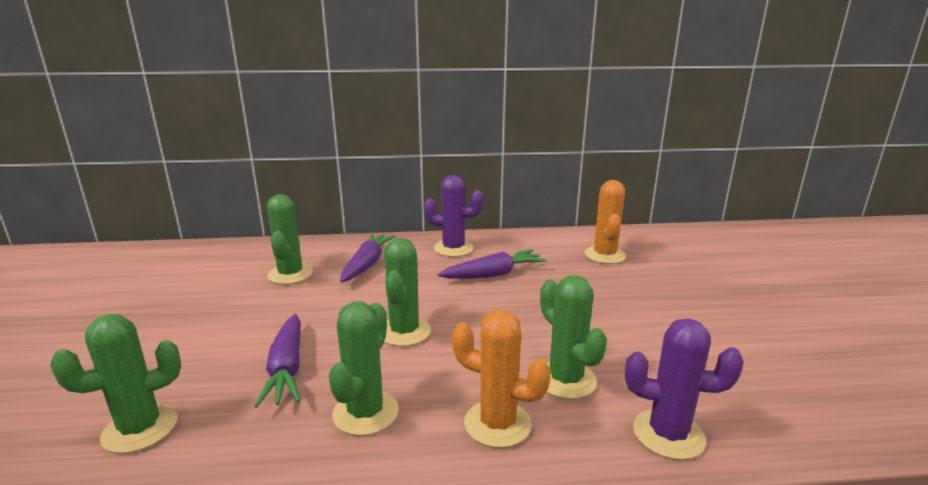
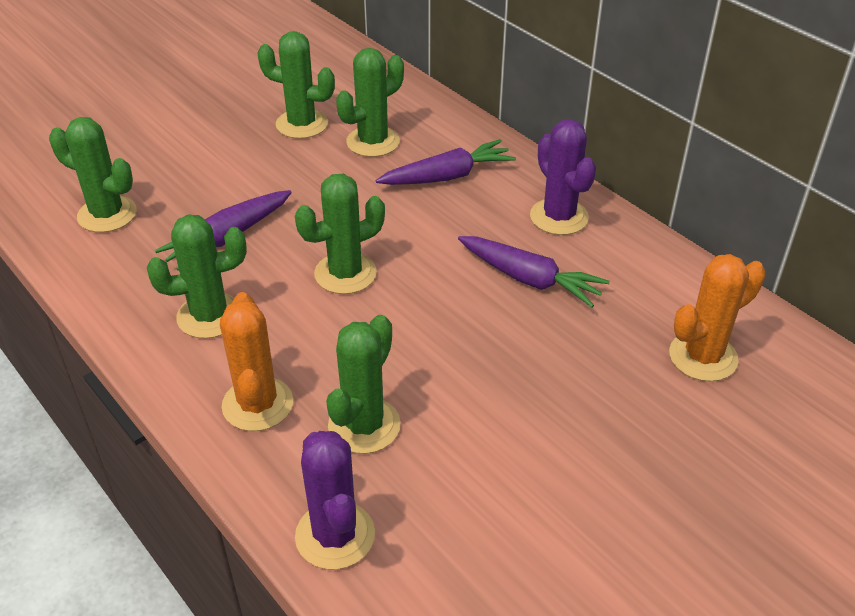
camera: 55 degrees right, 20 degrees up
none -> green cactus [257,31,335,139]

